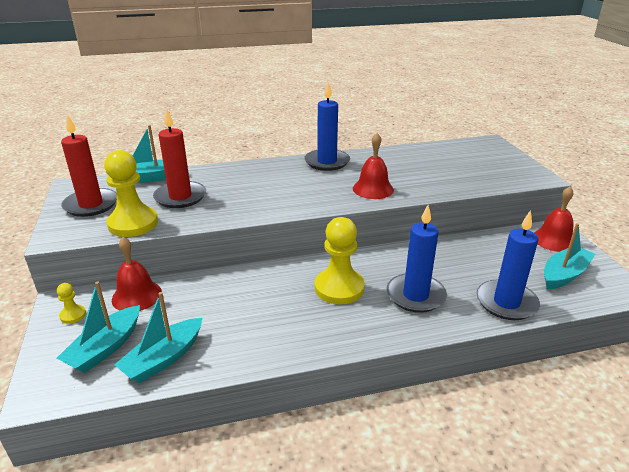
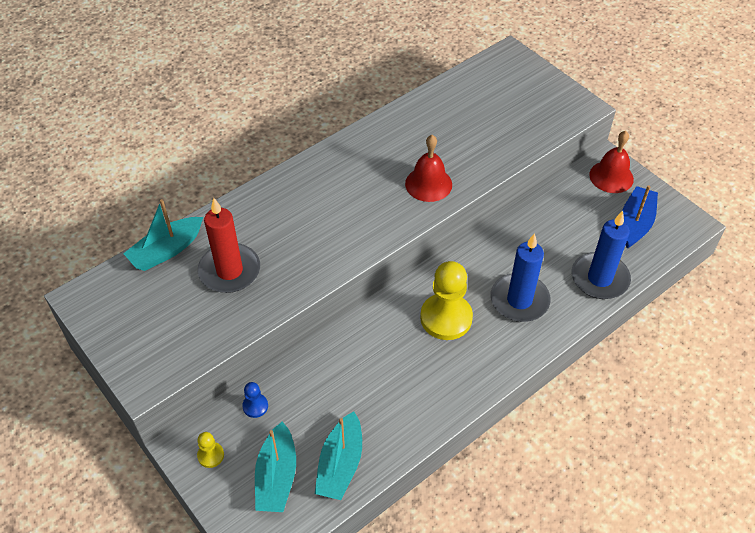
camera: 25 degrees left, 20 degrees up
red candle [61,114,117,217] -> none
yellow pawn [104,150,158,237] -> none
red bell [112,237,162,311] -> blue pawn [242,382,268,418]
blue candle [304,82,350,171] -> none
turquoise boat [544,223,595,290] -> blue boat [622,186,658,248]

